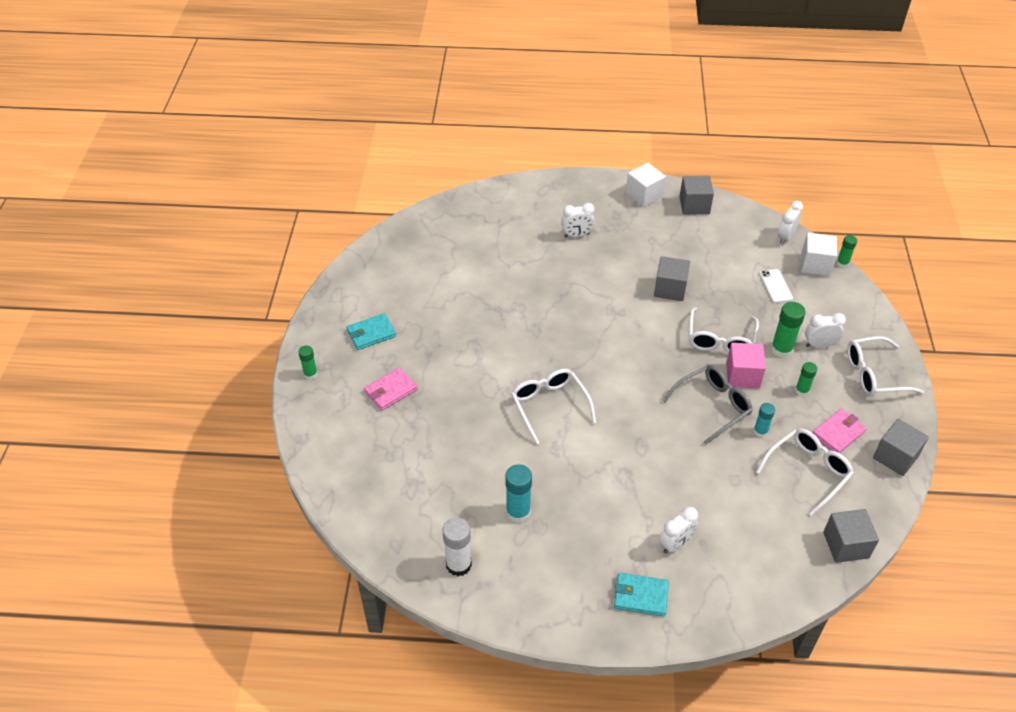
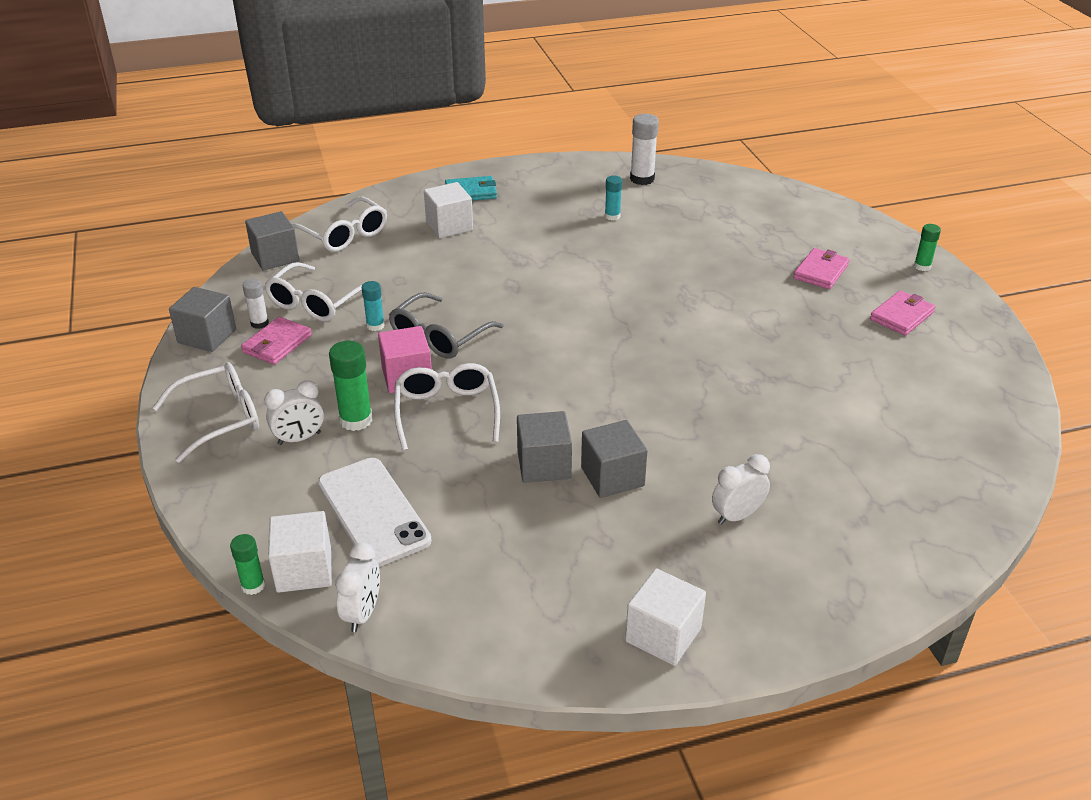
camera: 160 degrees right, 10 degrees down
turquoise wallet [346,313,396,350] -> pink wallet [870,290,935,335]
turquoise glue stick [505,464,532,523] -> turquoise glue stick [605,176,622,221], size x0.61
white glasses [511,369,596,444] -> white glasses moved to [292,197,387,252]
white clock [659,507,698,554] -> white cube [424,182,473,238]
grey cube [679,176,714,215] -> grey cube moved to [581,420,648,498]
white phone [759,269,793,303] -> white phone [318,458,432,567], size x1.85
green glue stick [795,362,817,396] -> none
none -> white glue stick [243,279,269,329]

